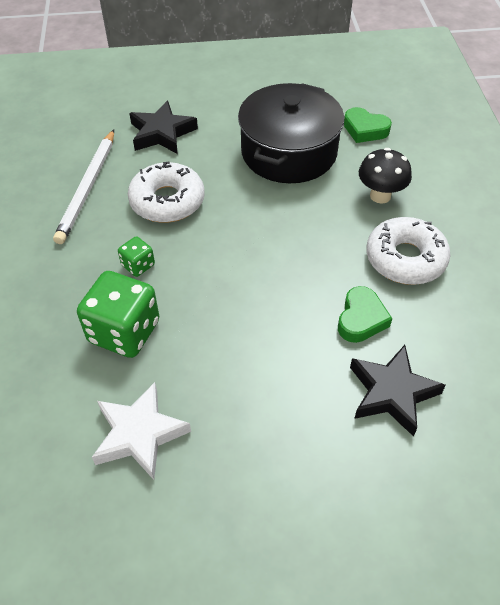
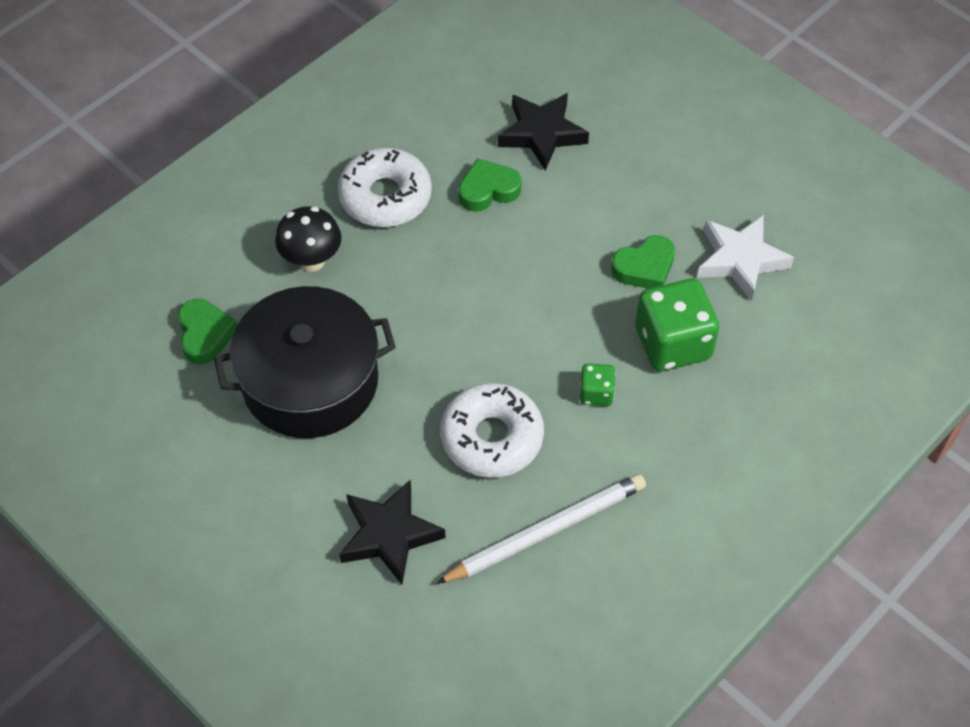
camera: 130 degrees left, 5 degrees up
none -> green heart [611,235,675,289]

